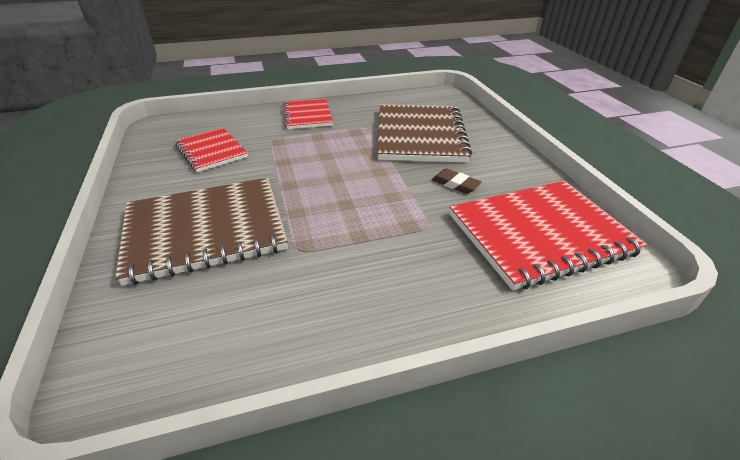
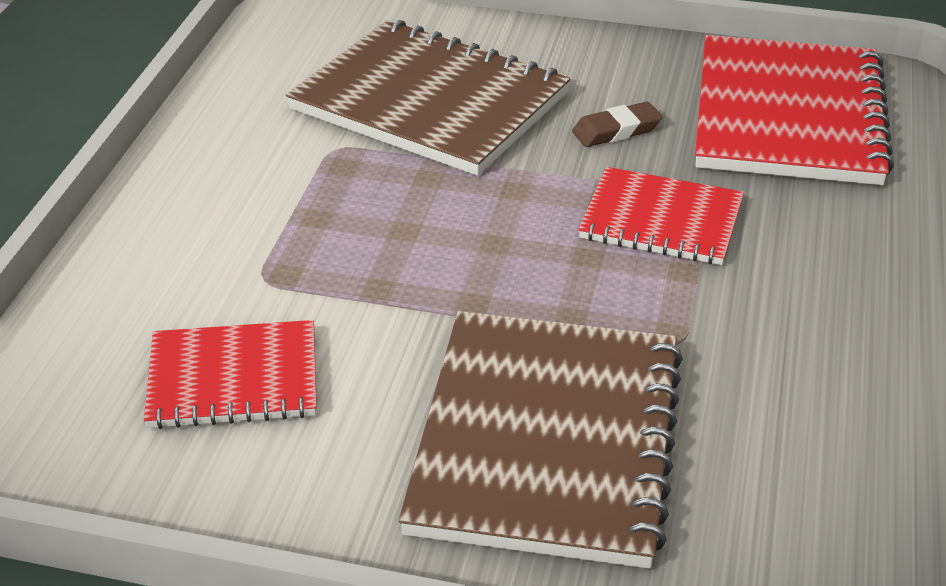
camera: 60 degrees left, 0 degrees up
red notebook [282,98,333,129] -> red notebook moved to [578,167,744,265]

